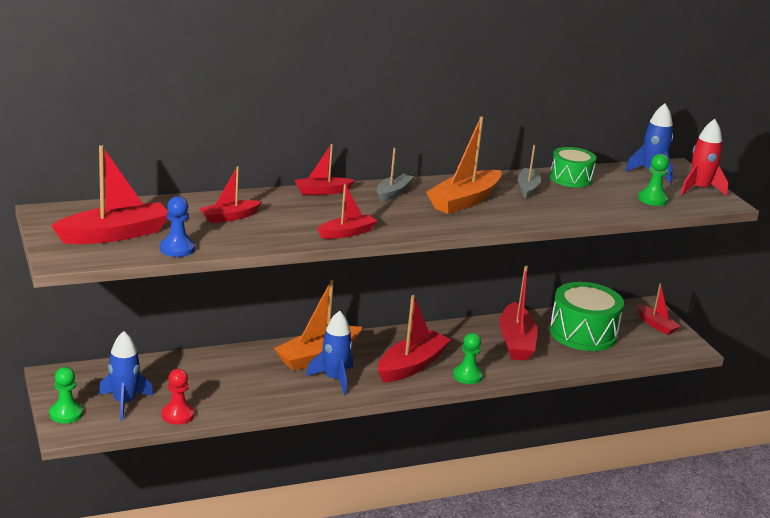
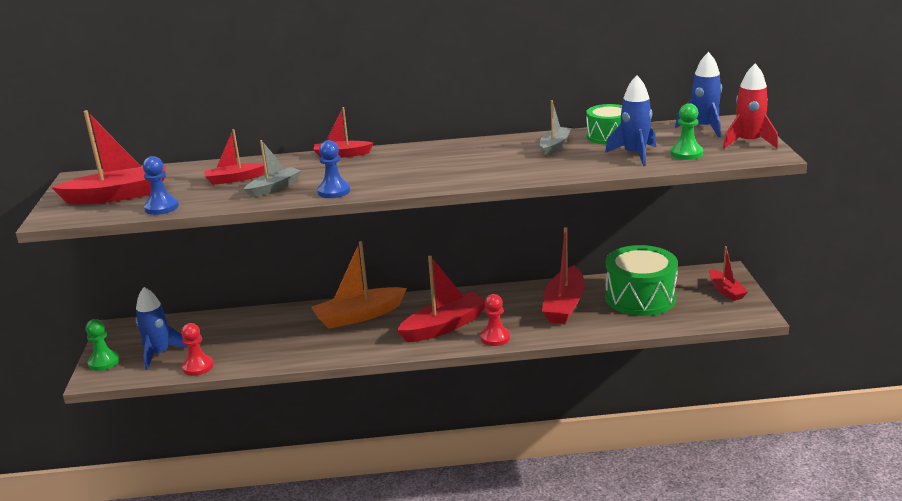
camera: 20 degrees right, 0 degrees up
blue rocket [306,311,353,395] -> blue rocket moved to [605,75,656,166]
red boat [317,184,378,239] -> blue pawn [317,140,350,198]
grey boat [376,148,414,202] -> grey boat moved to [244,140,301,198]
orange boat [426,116,502,214] -> none
green pawn [453,333,483,384] -> red pawn [480,294,510,346]

